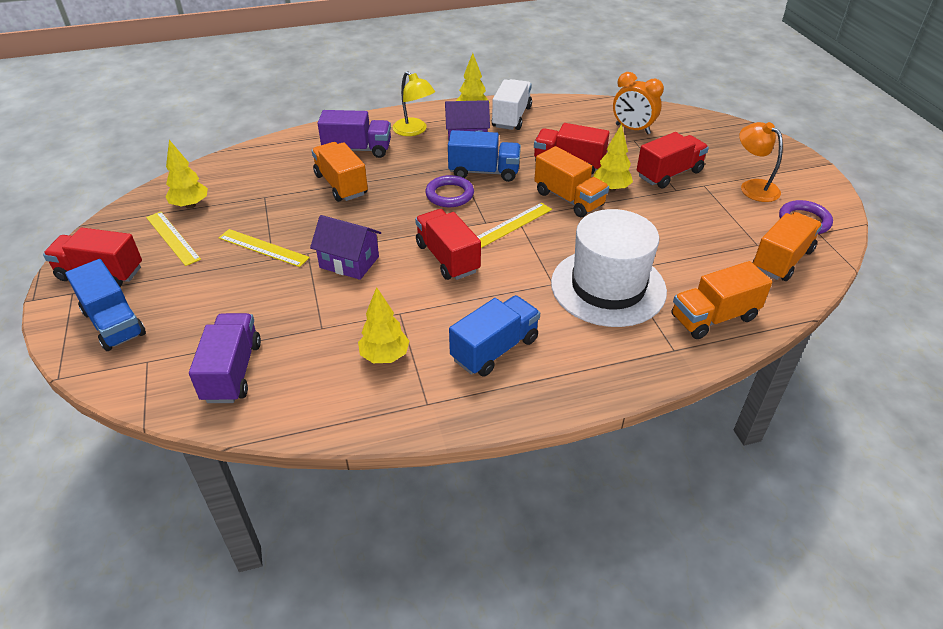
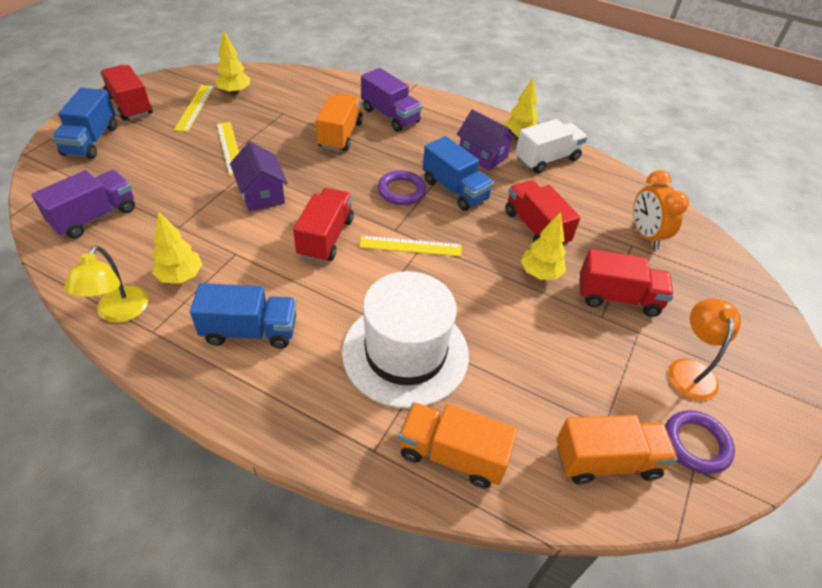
camera: 40 degrees right, 5 degrees up
yellow lamp [392,71,435,136] -> yellow lamp moved to [64,245,148,323]
orange truck [534,146,609,217] -> none

